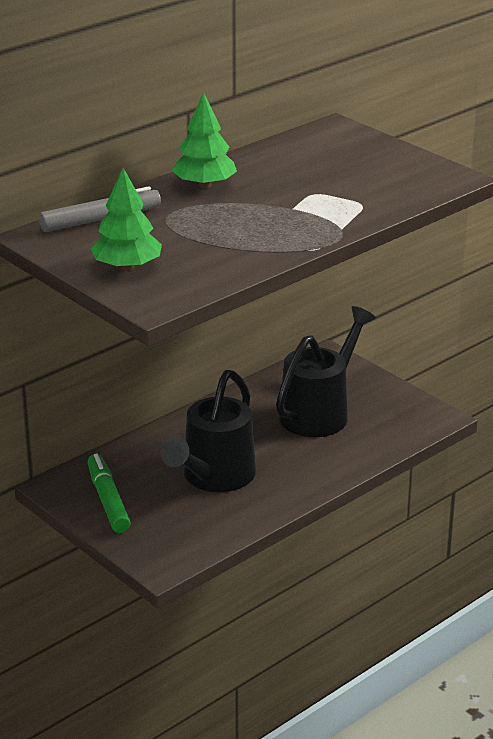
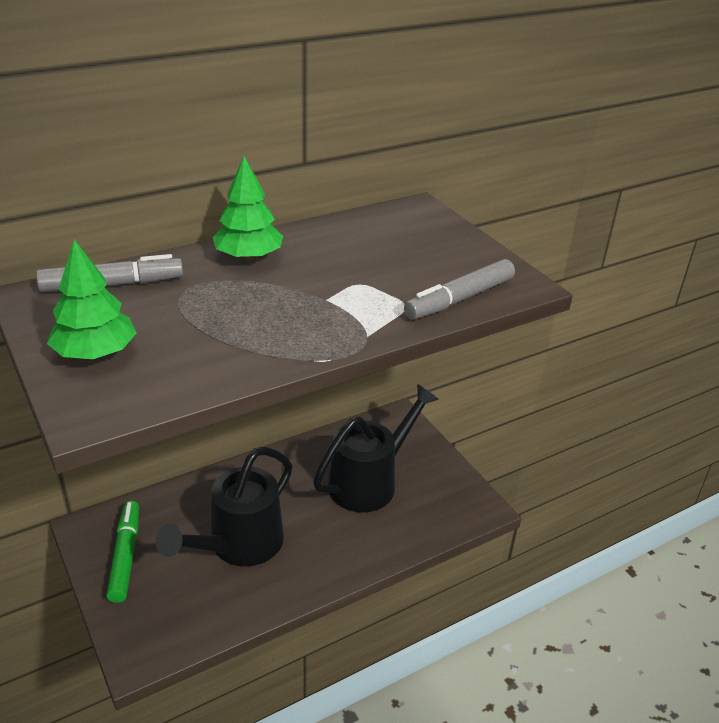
camera: 10 degrees right, 5 degrees up
none -> grey marker [404,259,515,320]

